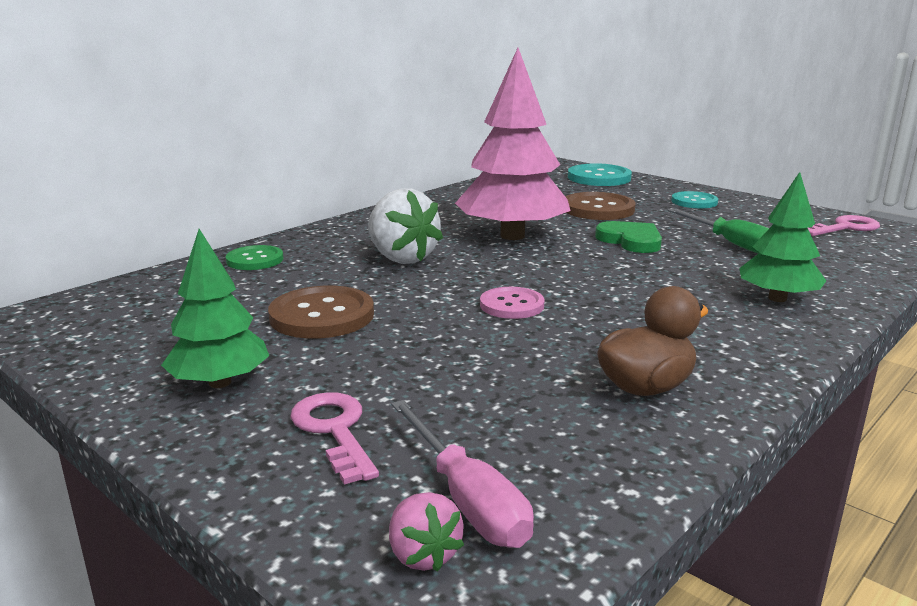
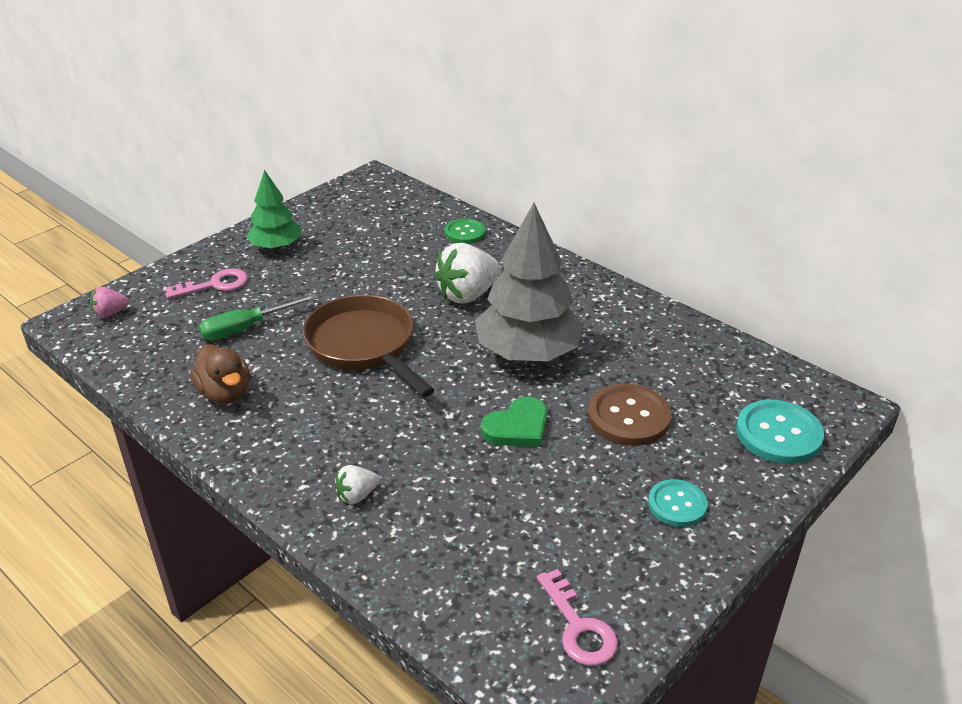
camera: 90 degrees right, 15 degrees up
brown button [268,286,374,339] -> none
pink screwdriver [391,400,534,548] -> none
pink tree [455,48,571,240] -> grey tree [475,203,584,361]
pink button [480,287,545,319] -> brown pan [303,295,434,397]
green screwdriver [667,208,769,254] -> green screwdriver moved to [198,294,318,341]
green tree [739,172,826,302] -> white strawberry [334,465,379,504]

